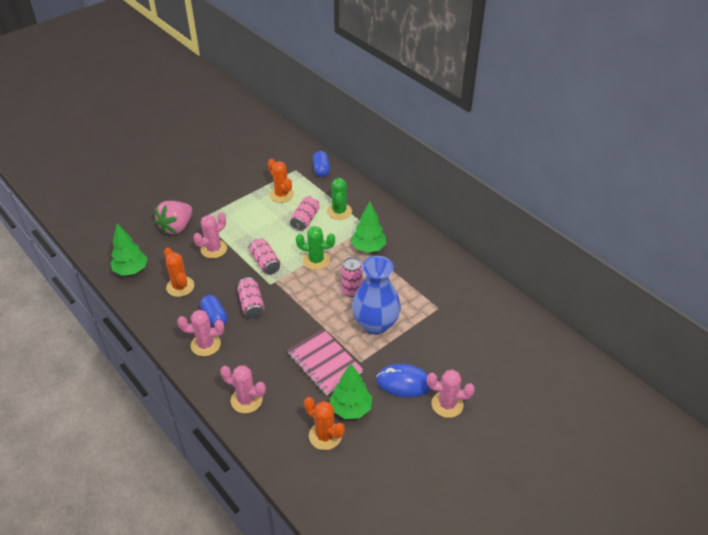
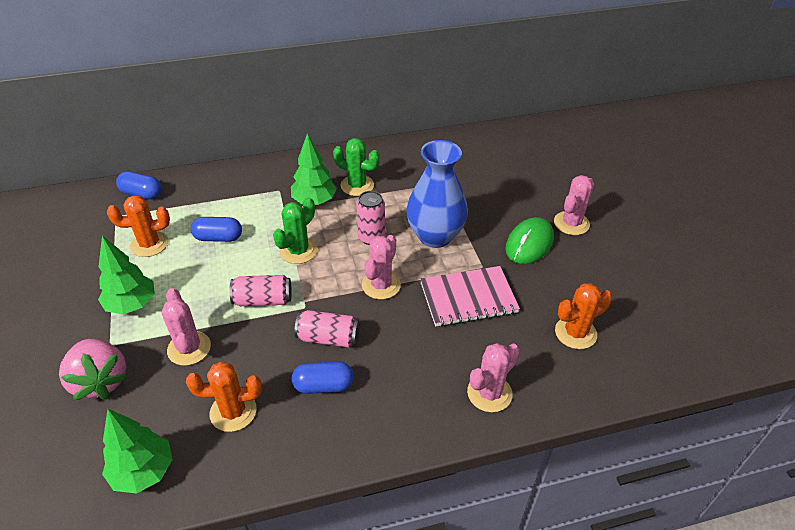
camera: 65 degrees left, 0 degrees up
pink cactus [177,310,224,356] -> pink cactus moved to [362,235,401,299]
pink can [290,196,319,231] -> blue capsule [191,217,242,242]
green cactus [327,178,352,220] -> green cactus moved to [333,138,380,196]
green tree [330,364,372,419] -> green tree moved to [98,236,155,314]
blue mouse [376,364,431,398] -> green mouse [505,217,554,264]

